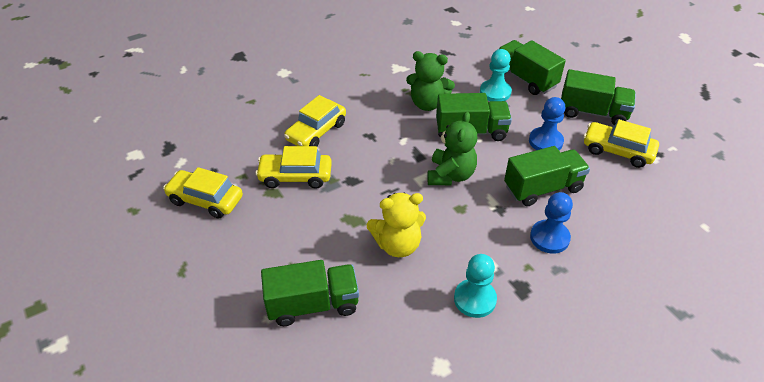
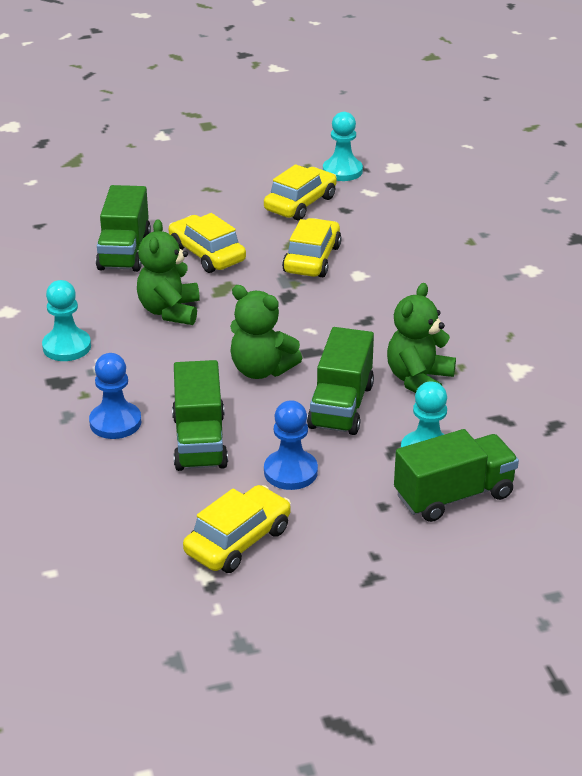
camera: 105 degrees right, 10 degrees down
yellow car [284,95,346,147] -> yellow car moved to [169,213,246,273]
yellow teddy bear [367,193,426,257] -> green teddy bear [137,219,200,325]
green truck [561,69,636,125] -> none
none -> turquoise pawn [323,112,363,181]

